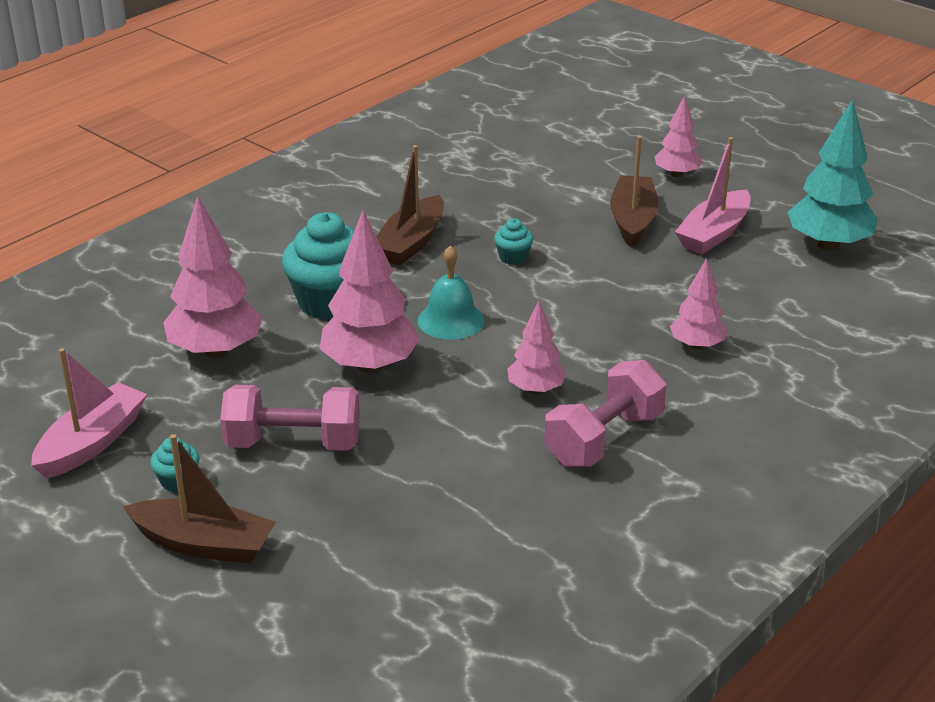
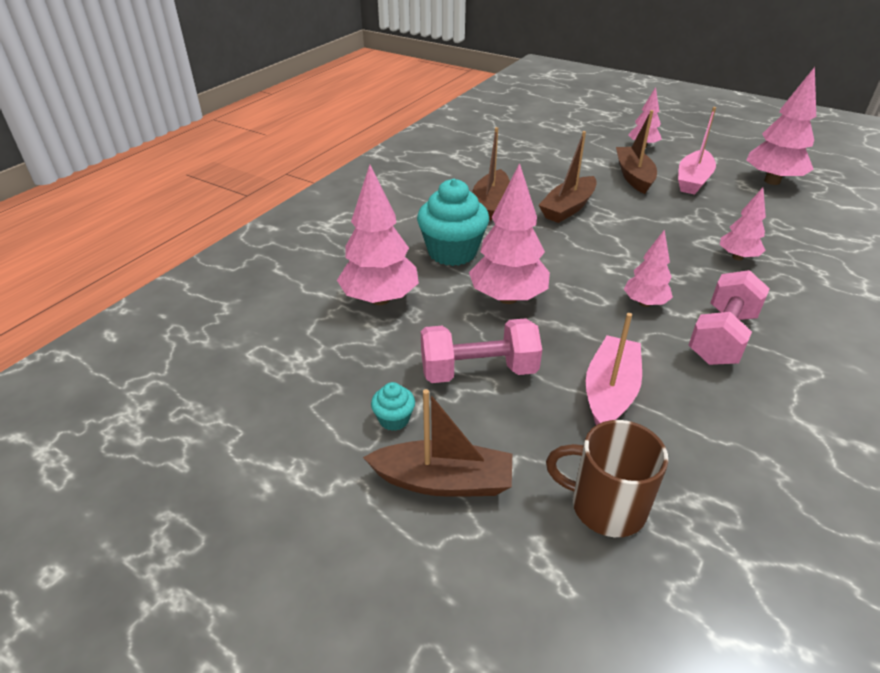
camera: 10 degrees left, 5 degrees up
pink boat [31,348,147,479] -> pink boat moved to [586,313,642,425]
turquoise bell [418,245,484,340] -> none
turquoise cupcake [494,219,533,265] -> brown boat [539,131,597,223]
turquoise tree [787,99,878,251] -> pink tree [746,67,816,185]
none -> brown mug [546,420,668,537]

